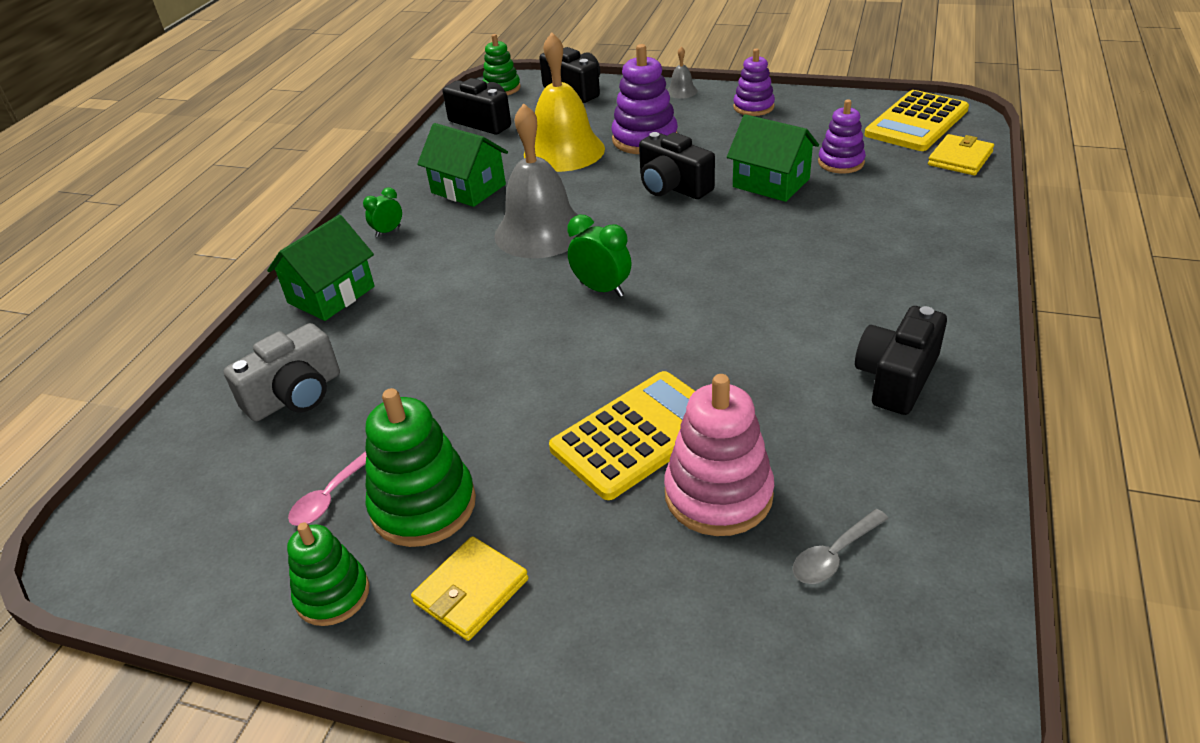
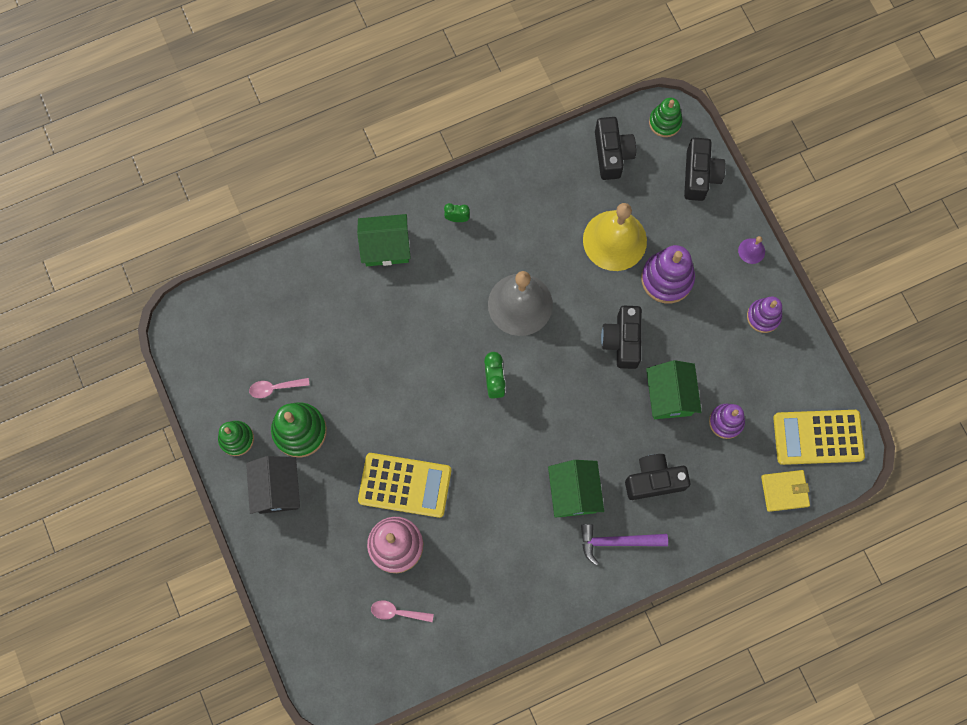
camera: 45 degrees right, 35 degrees up
grey camera [224,323,340,422] -> none
yellow wallet [411,536,528,641] -> black house [246,456,300,514]
green house [417,123,508,207] -> green house moved to [548,460,604,518]
grey bell [667,46,698,99] -> purple bell [738,236,765,264]
grey spoon [792,509,889,584] -> pink spoon [371,600,434,622]
black camera [855,306,947,415] -> black camera moved to [625,454,690,500]
none -> purple hammer [581,524,668,566]

